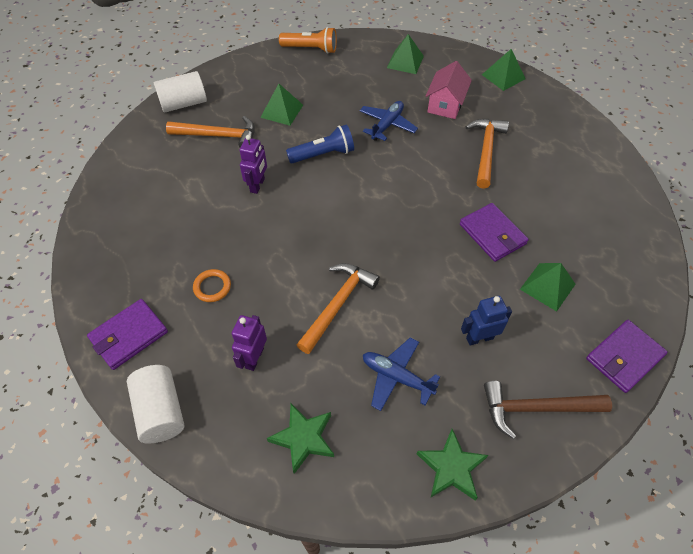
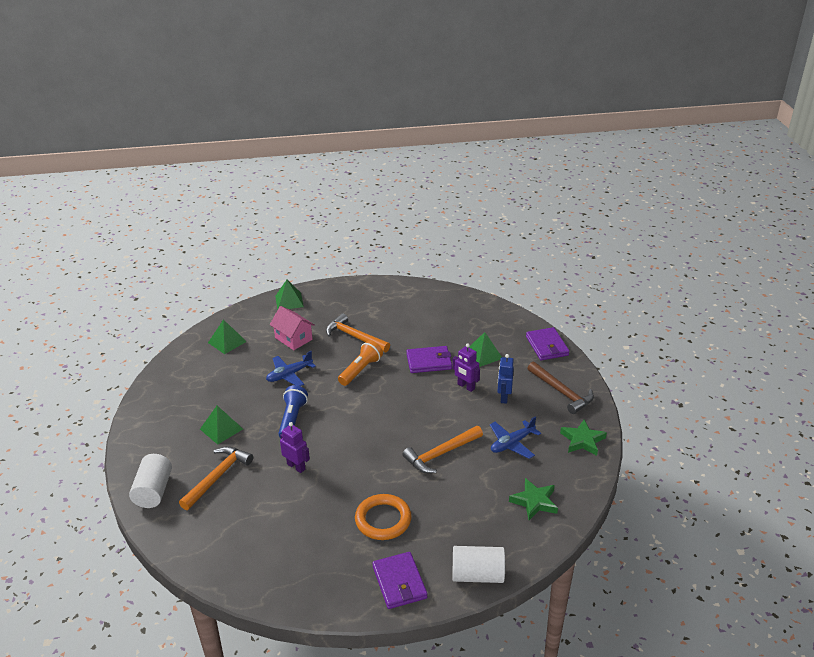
camera: 65 degrees left, 20 degrees down
orange ring [193,269,231,302] -> orange ring [355,494,412,540], size x1.75
purple robot [232,315,267,371] -> purple robot moved to [452,343,480,392]
orange flashlight [279,27,337,54] -> orange flashlight moved to [338,340,383,386]
orange hammer [297,263,380,354] -> orange hammer turned 90 degrees counterclockwise [402,426,483,473]
blue plane [359,101,418,141] -> blue plane turned 90 degrees counterclockwise [266,351,316,386]
brown hammer [484,381,612,439] -> brown hammer turned 60 degrees counterclockwise [527,362,594,414]

